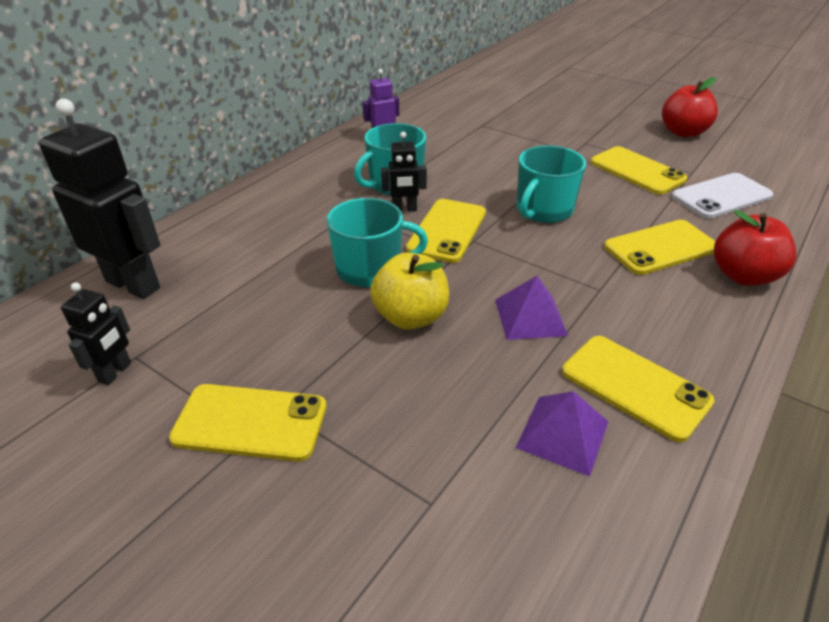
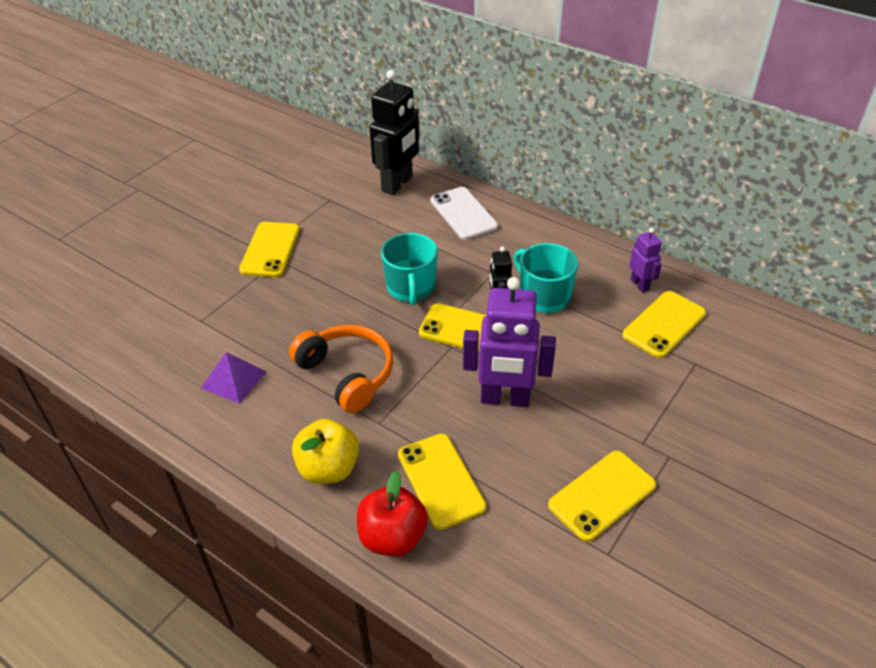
camera: 90 degrees right, 5 degrees up
black robot [61,282,131,385] -> none
yellow apple [370,253,449,330] -> yellow apple moved to [292,419,359,484]
purple pyramid [495,276,568,340] -> orange headphones [289,325,393,413]
turquoise mug [517,145,586,223] -> purple robot [463,277,556,407]
yellow phone [562,336,715,442] -> yellow phone moved to [622,291,706,358]
red apple [662,77,718,137] -> none
white phone [672,173,774,219] -> white phone moved to [430,187,498,240]

